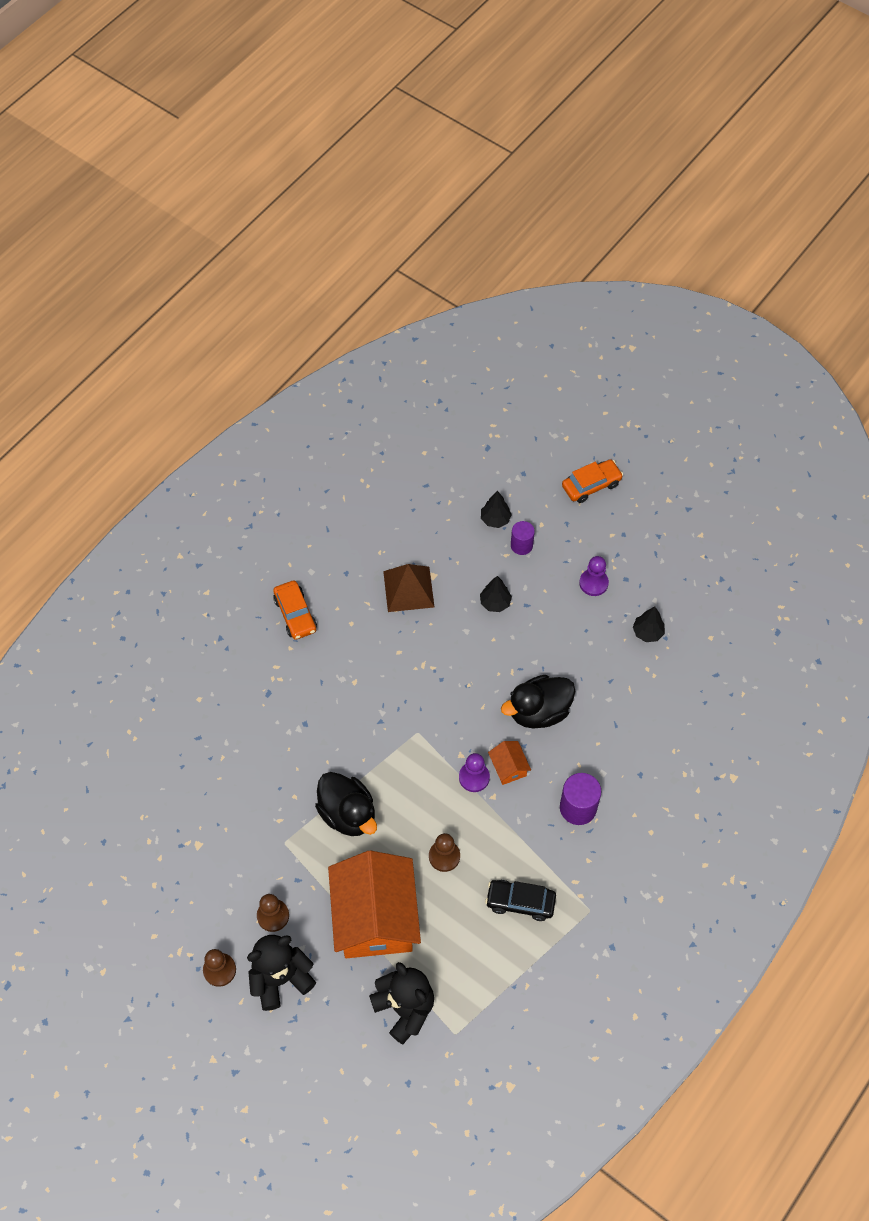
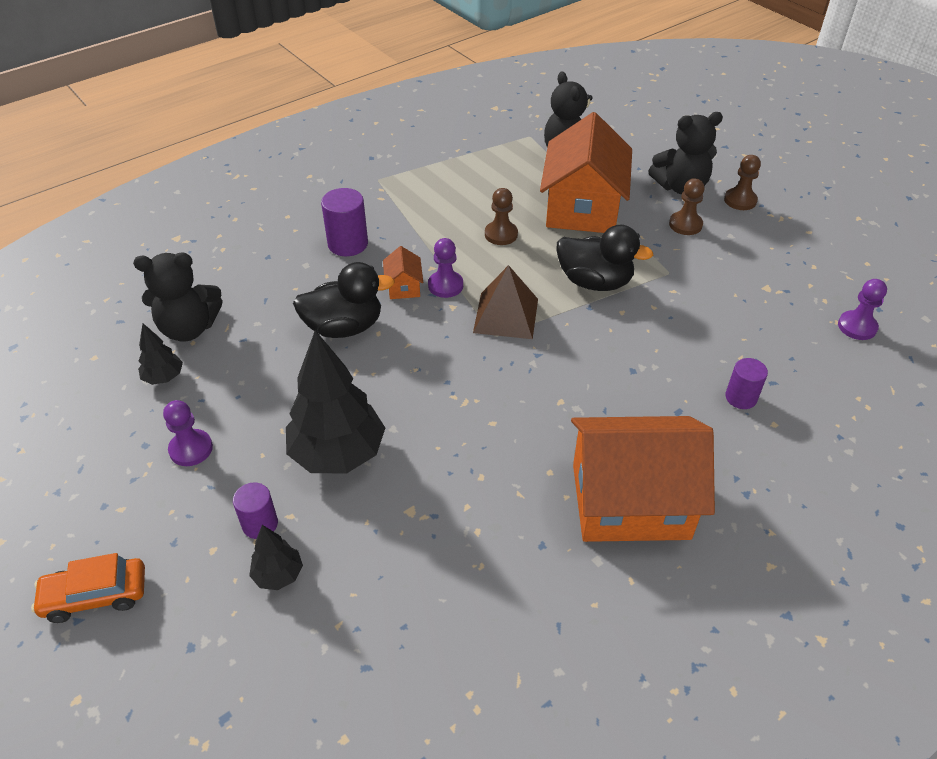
camera: 165 degrees left, 15 degrees down
orange car [273,581,317,640] -> orange house [571,416,715,542]
black duck [315,772,377,836] -> black duck turned 135 degrees clockwise [556,225,653,291]
brown pyramid [383,564,434,612] -> brown pyramid moved to [473,265,538,339]
black tree [480,576,512,612] -> black tree [286,330,385,474], size x2.10
black car [485,880,556,921] -> none
none -> black teddy bear [133,253,223,341]
none -> purple cylinder [725,358,768,409]
none -> purple pawn [838,279,887,340]

